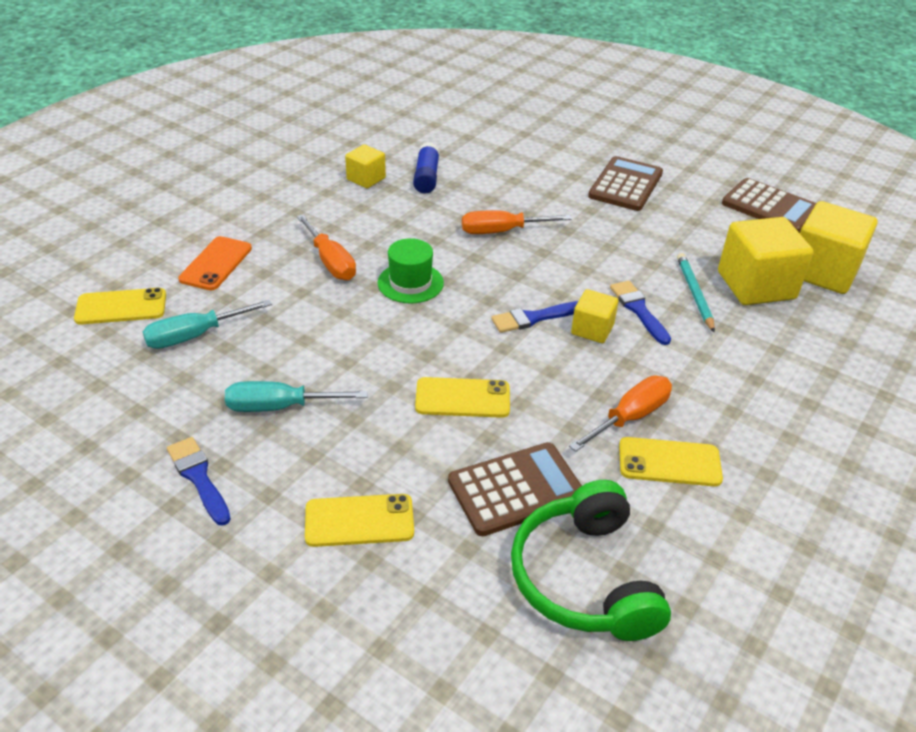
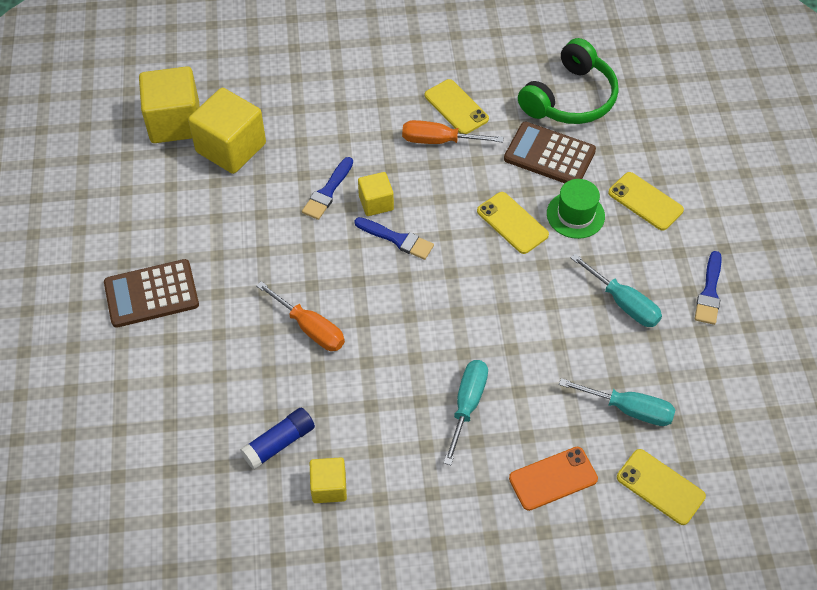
camera: 130 degrees left, 15 degrees up
orange screwdriver [297,214,356,280] -> turquoise screwdriver [444,360,488,465]
green hat [378,238,444,303] -> green hat moved to [547,179,605,239]
turquoise pencil [677,253,715,333] -> none
brown calculator [722,178,817,233] -> none

